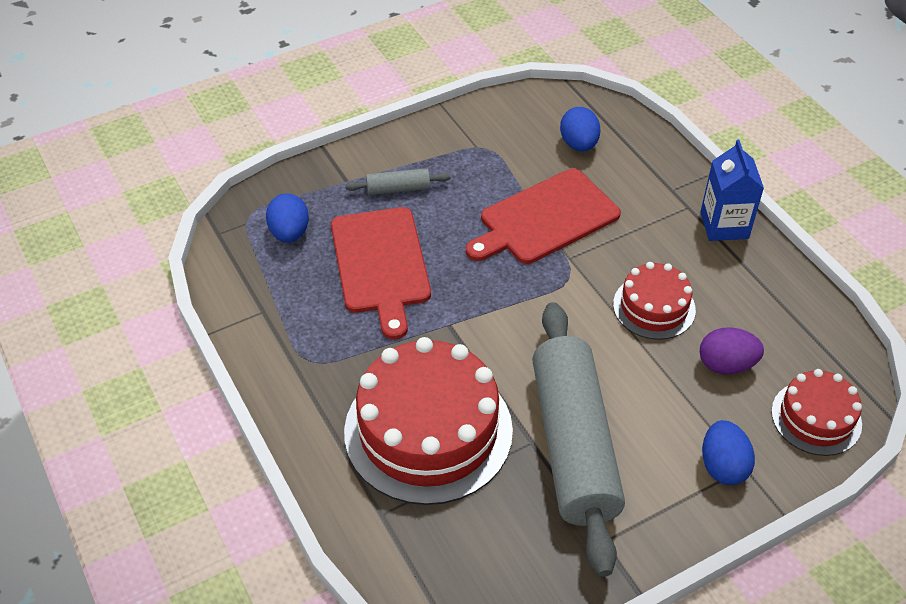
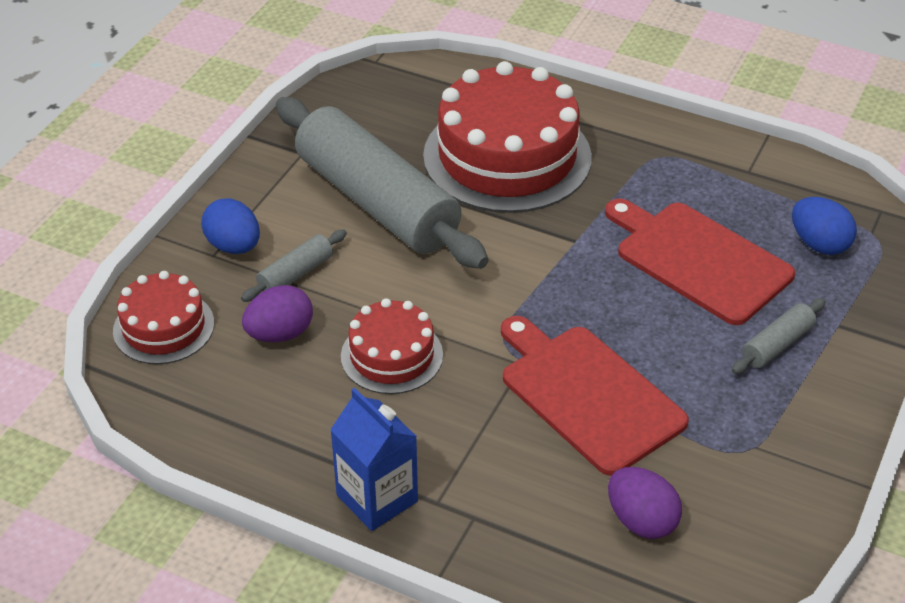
camera: 145 degrees right, 5 degrees down
red cutting board [466,169,621,264] -> red cutting board turned 60 degrees counterclockwise [501,316,689,476]
blue egg [560,107,600,152] -> purple egg [608,467,682,539]
none -> grey rolling pin [241,230,347,302]

